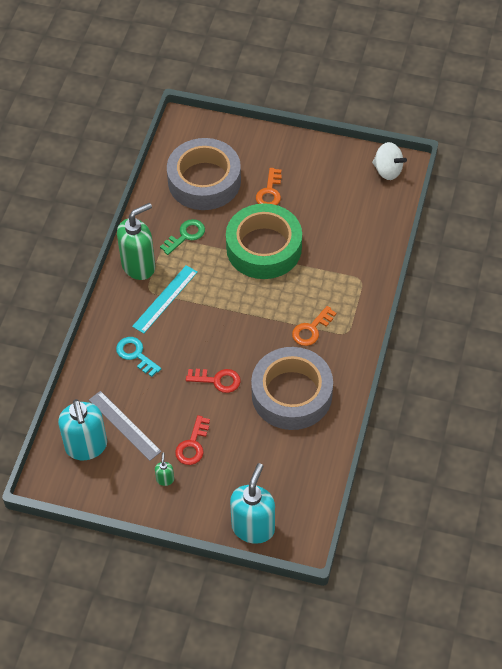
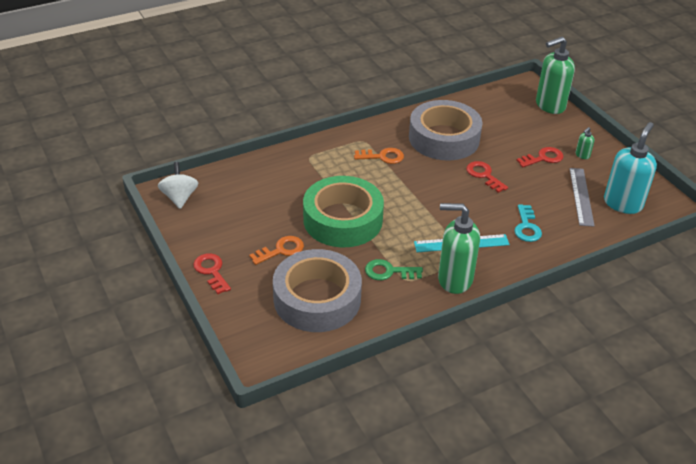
camera: 135 degrees left, 15 degrees down
turquoise soap dispenser [230,463,275,544] -> green soap dispenser [536,37,575,114]
none -> red key [193,253,231,294]

